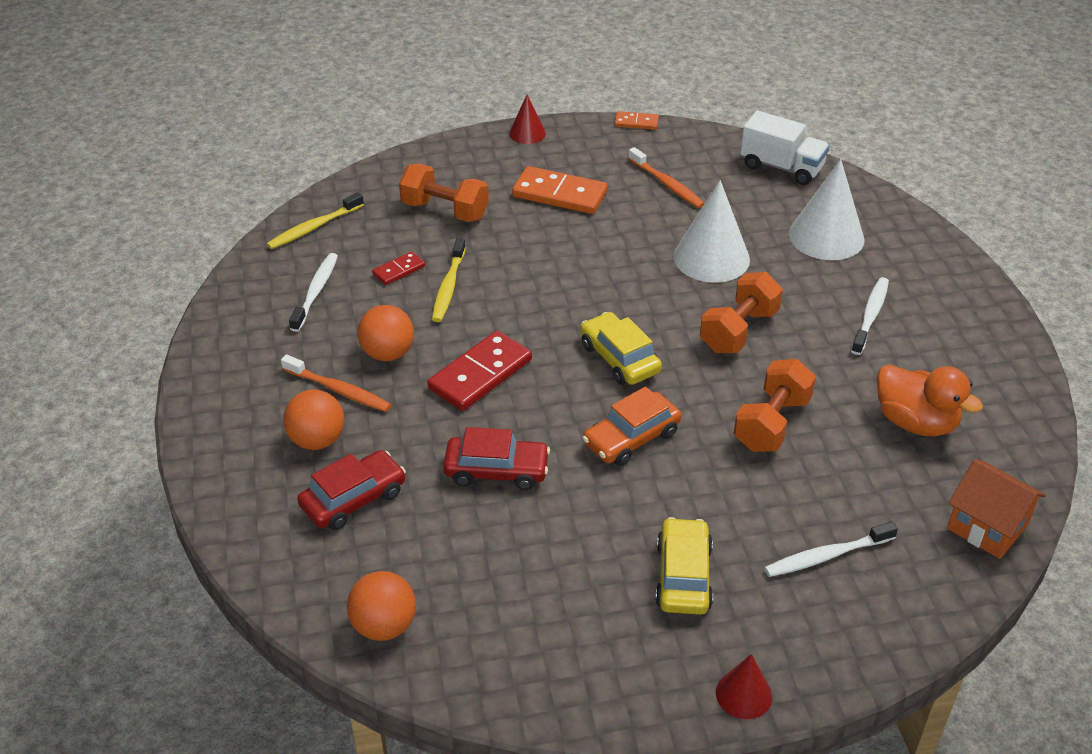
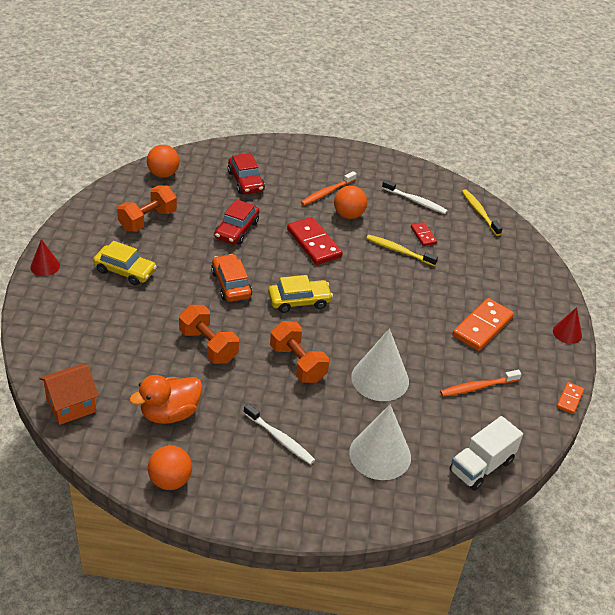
camera: 105 degrees right, 0 degrees up
orange ball [283,390,344,450] -> orange ball moved to [148,445,192,490]
orange dumbbell [399,164,489,222] -> orange dumbbell moved to [117,185,177,232]
white toothbrush [764,522,898,577] -> none

